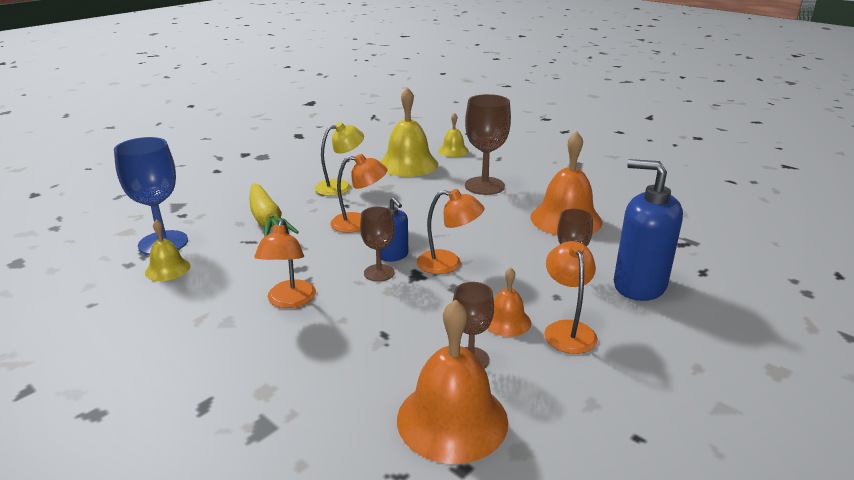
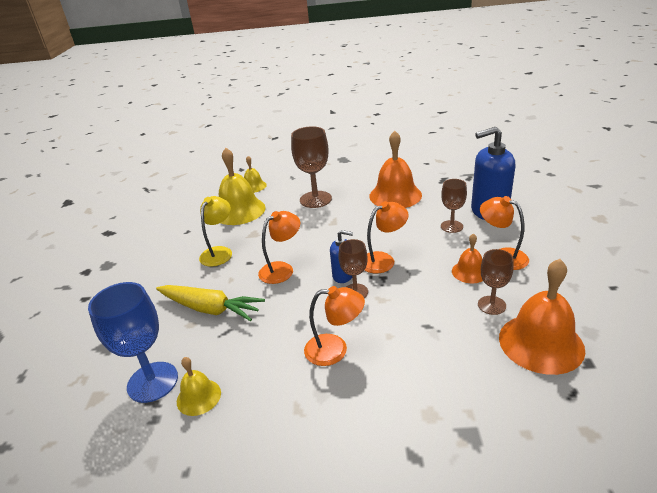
camera: 40 degrees left, 5 degrees up
orange lamp [254,220,316,308] -> orange lamp turned 45 degrees counterclockwise [304,286,365,366]

